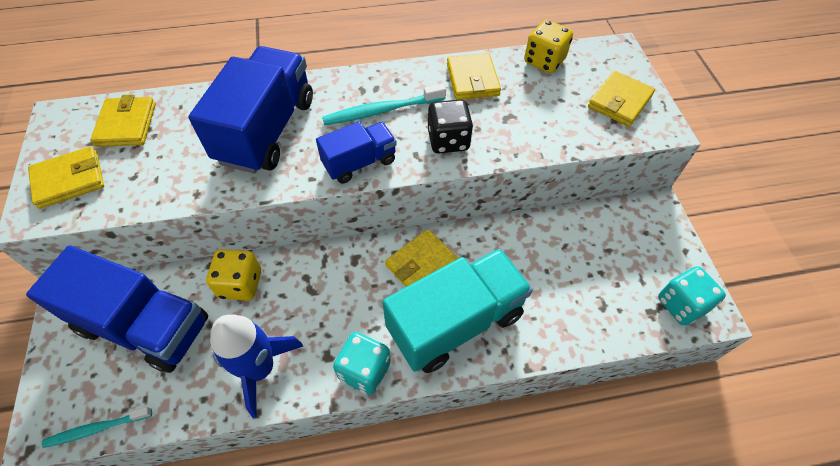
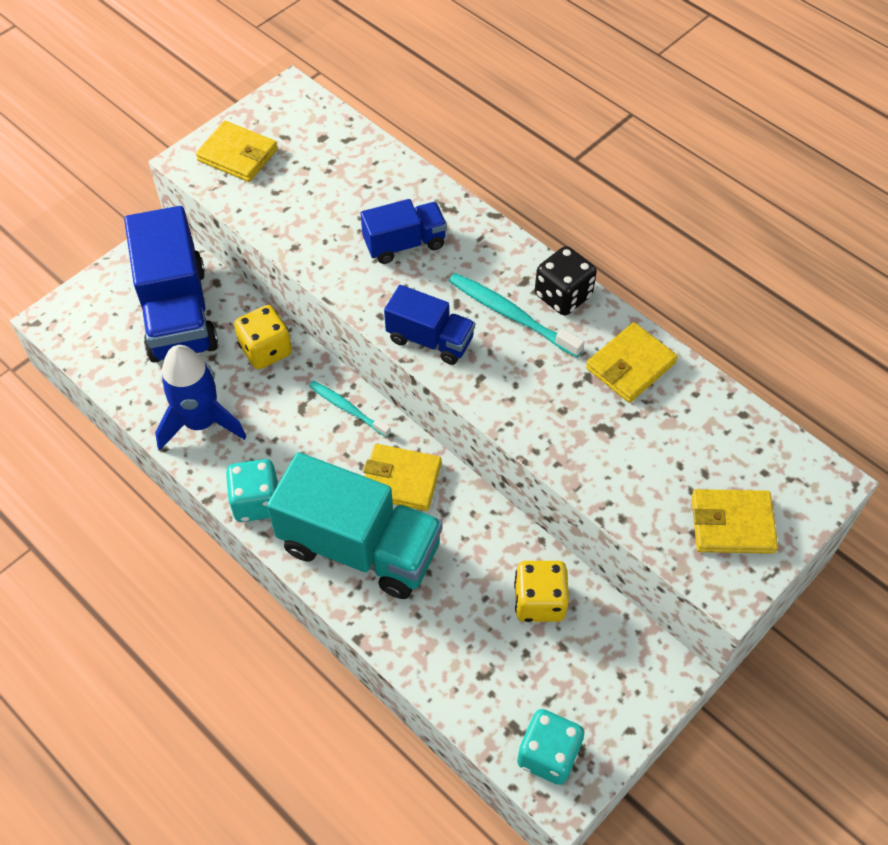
camera: 55 degrees right, 0 degrees up
turquoise toothbrush [42,407,152,448] -> turquoise toothbrush moved to [309,381,391,437]
yellow wallet [90,94,156,147] -> none
blue truck [188,46,313,173] -> blue truck [361,199,447,264], size x0.55
black dice [428,99,473,153] -> black dice moved to [535,246,597,316]
yellow dice [524,20,573,73] -> yellow dice moved to [514,561,569,622]

